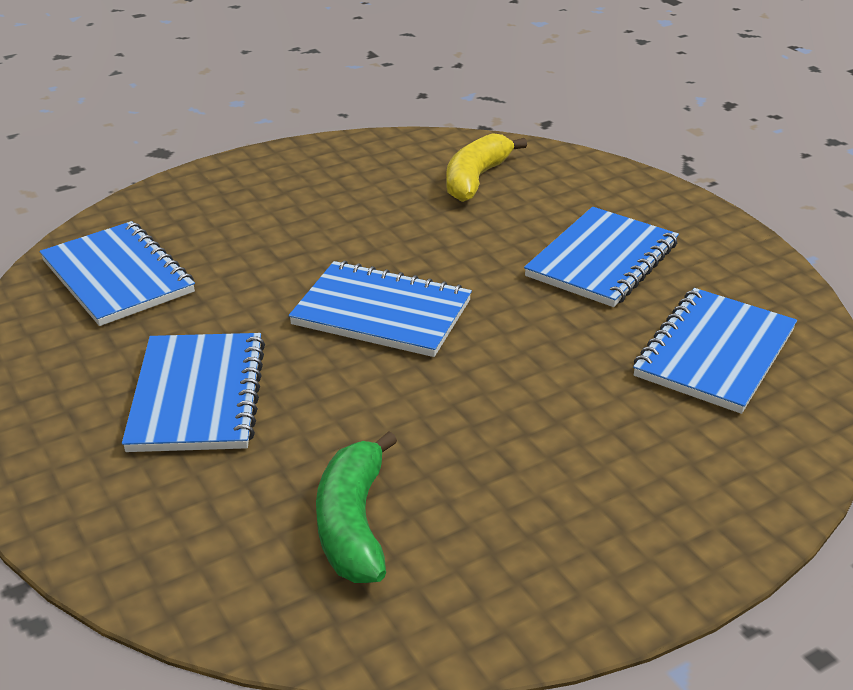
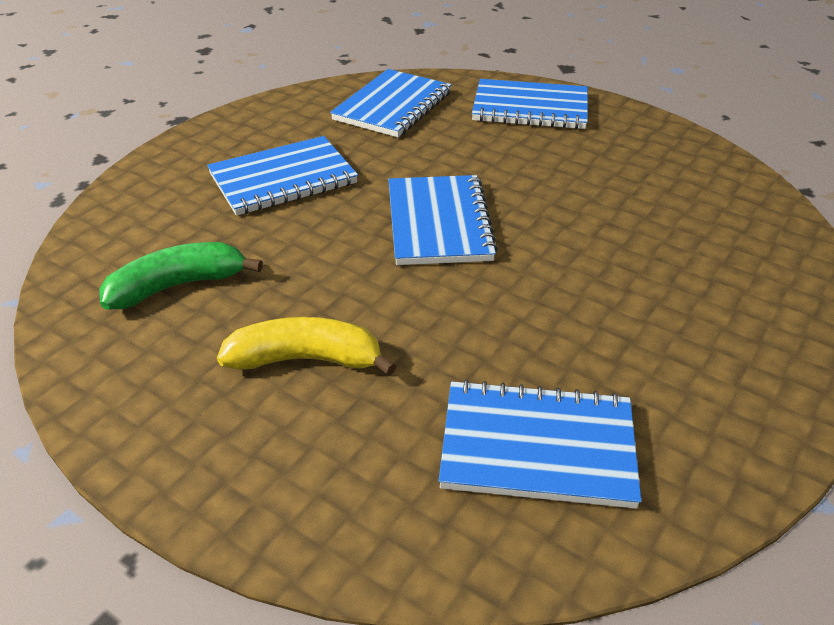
camera: 65 degrees right, 5 degrees up
yellow banana [446,133,527,202] -> yellow banana moved to [217,317,396,376]
blue notebook [524,207,679,307] -> blue notebook moved to [472,79,588,129]

